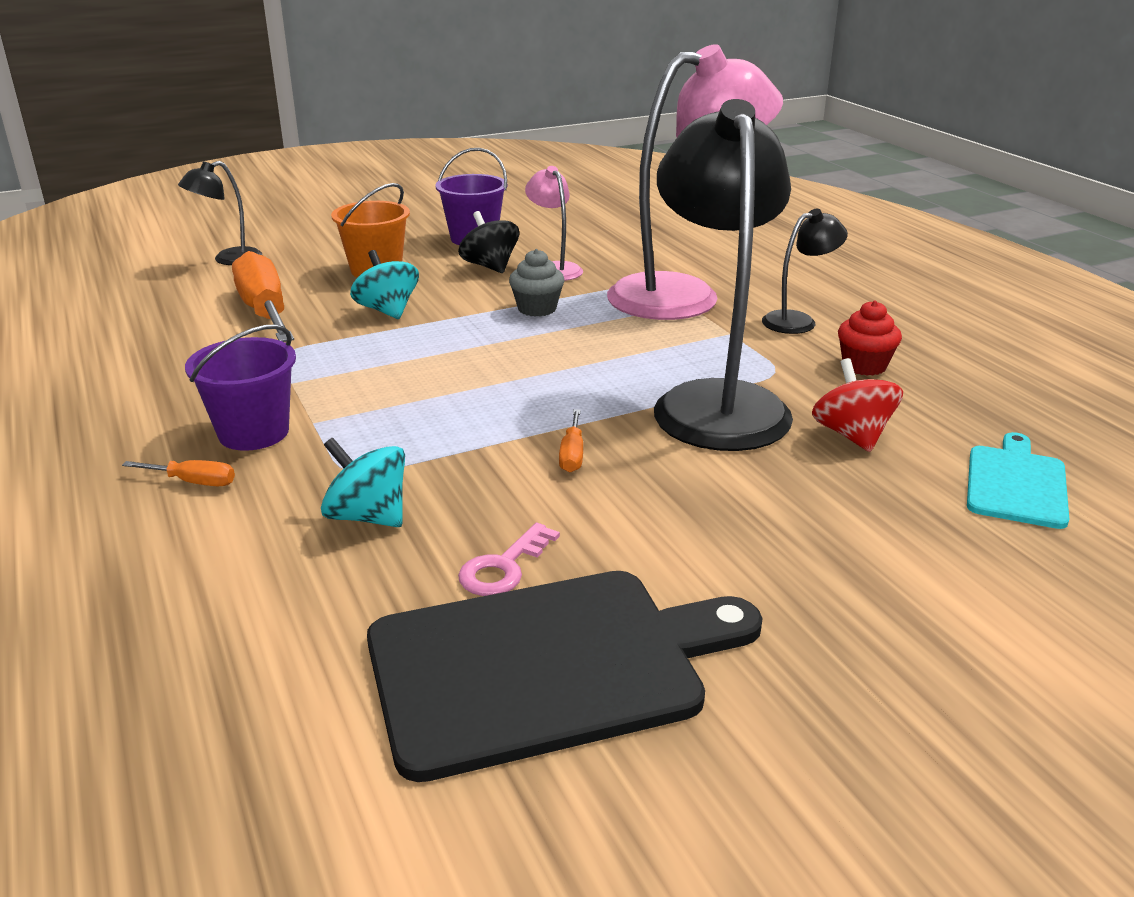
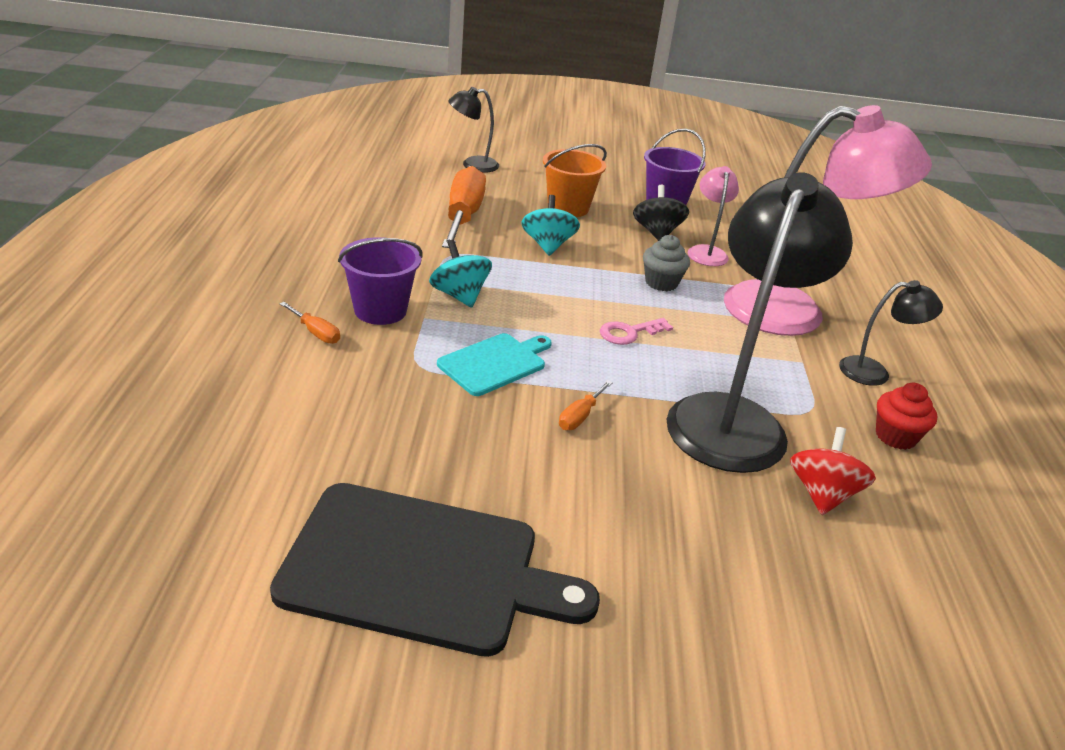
camera: 25 degrees right, 5 degrees up
turquoise spinning top [321,438,405,527] -> turquoise spinning top moved to [429,240,492,308]
pink key [458,523,560,596] -> pink key moved to [600,318,673,345]
turquoise cutting board [967,432,1069,529] -> turquoise cutting board moved to [437,333,552,396]

